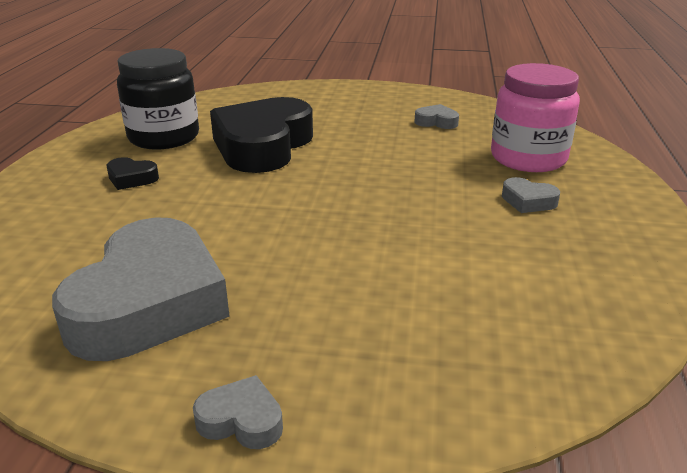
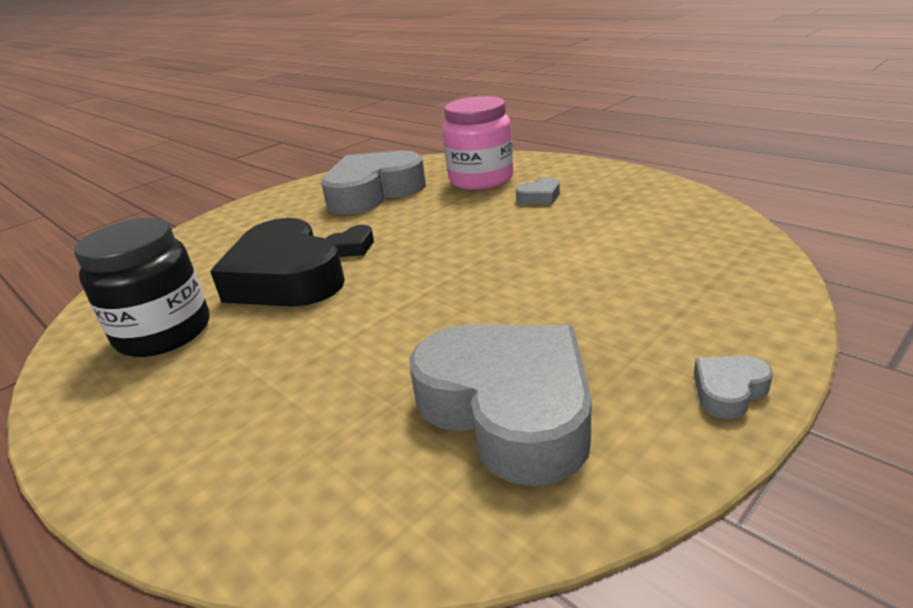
camera: 50 degrees left, 0 degrees up
black heart [107,157,159,190] -> black heart moved to [325,225,374,257]
grey heart [414,104,459,129] -> grey heart [321,151,426,215], size x2.50

